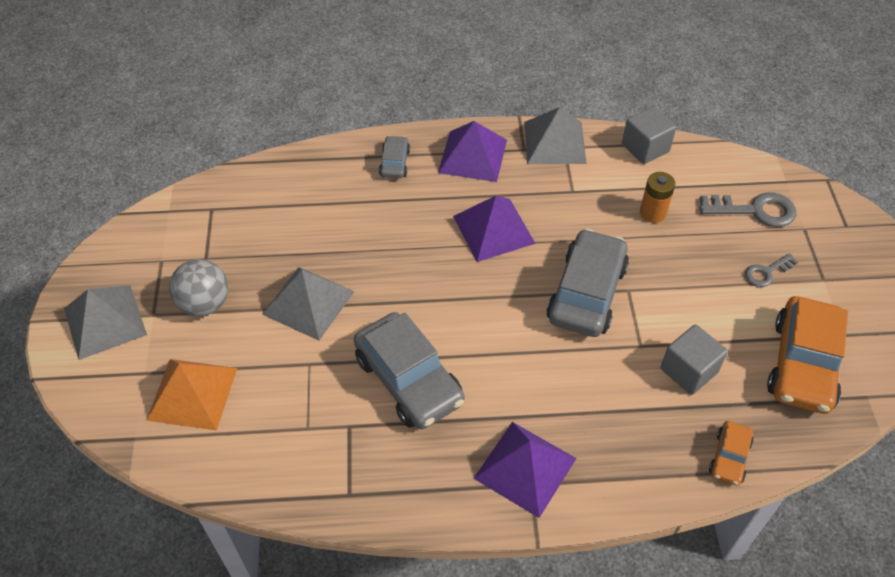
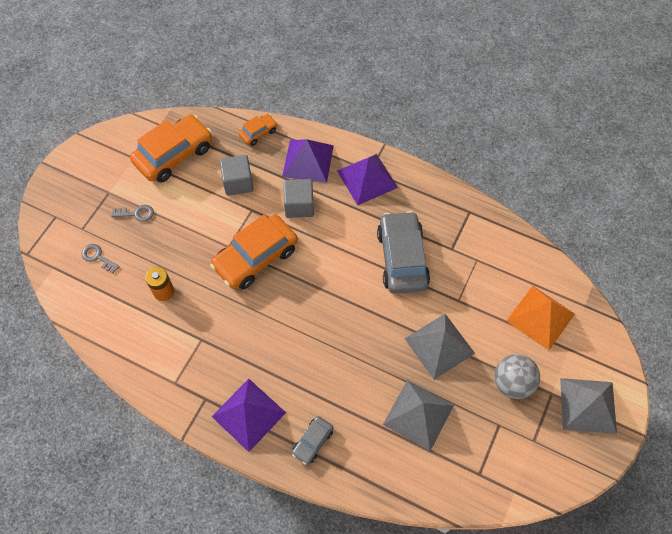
camera: 150 degrees left, 10 degrees up
purple pyramid [453,196,536,262] -> purple pyramid moved to [282,139,334,183]
grey pyramid [524,107,587,164] -> grey pyramid moved to [383,380,454,451]
grey car [546,229,629,337] -> orange car [210,214,298,289]
grey cube [622,106,676,164] -> grey cube moved to [283,179,314,218]
grey key [699,192,796,227] -> grey key [81,244,120,273], size x0.59

